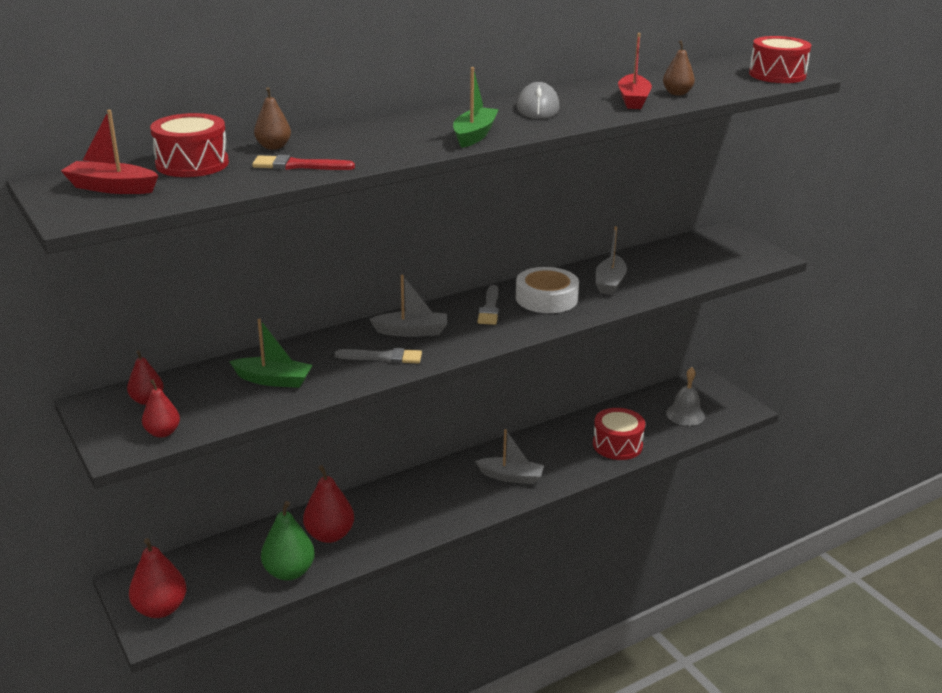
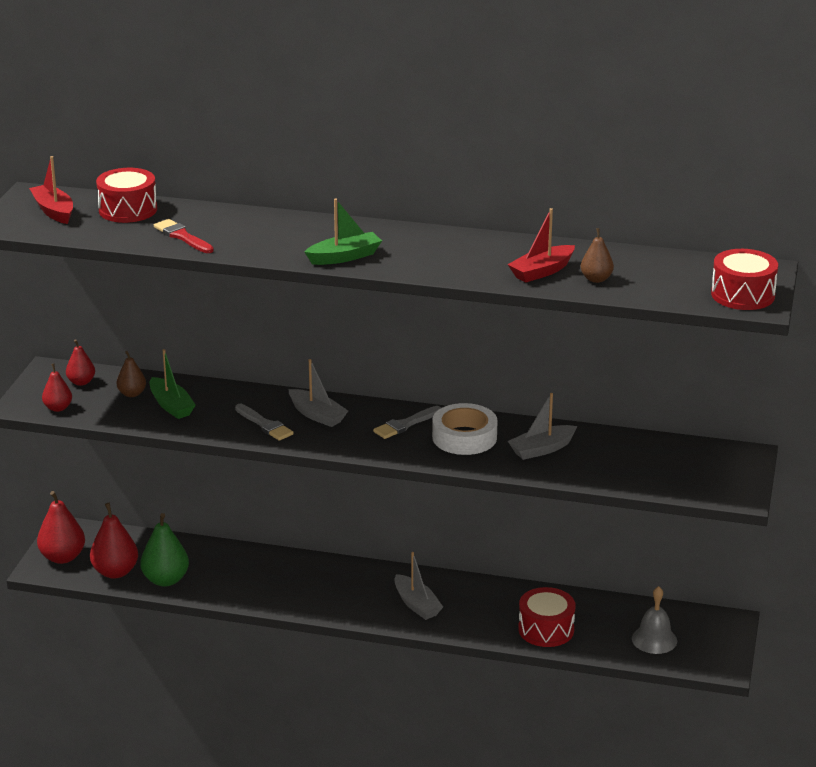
camera: 45 degrees right, 0 degrees up
brown pear [254,87,291,150] -> brown pear moved to [117,351,146,397]
red pear [303,465,354,543] -> red pear moved to [90,503,138,579]
grey mouse [517,82,560,119] -> none

